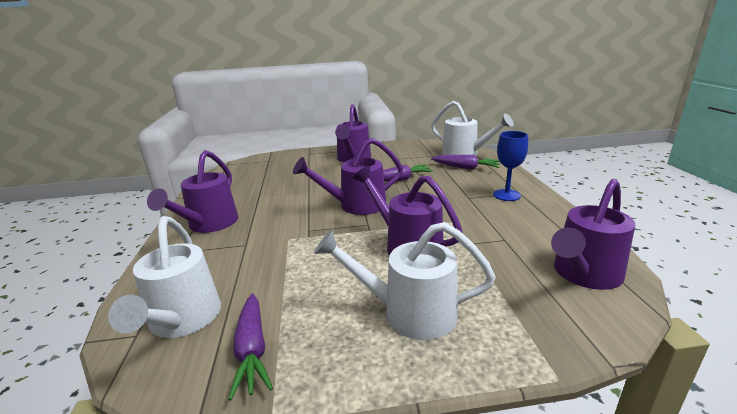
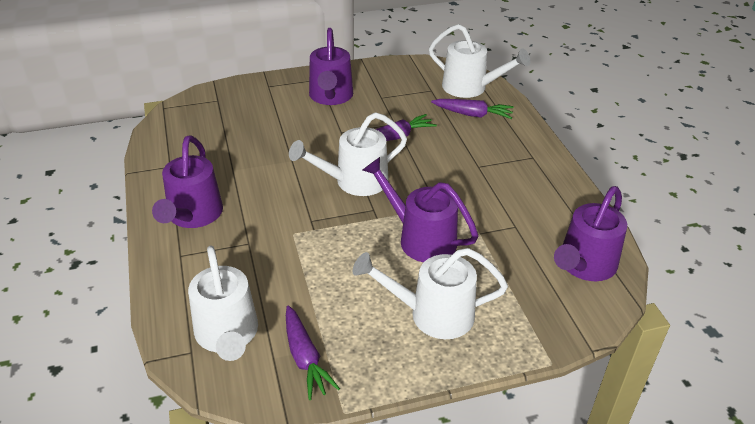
camera: 10 degrees left, 15 degrees up
purple watering can [293,138,403,215] -> white watering can [289,112,407,196]
blue goblet [493,131,528,201] -> none

